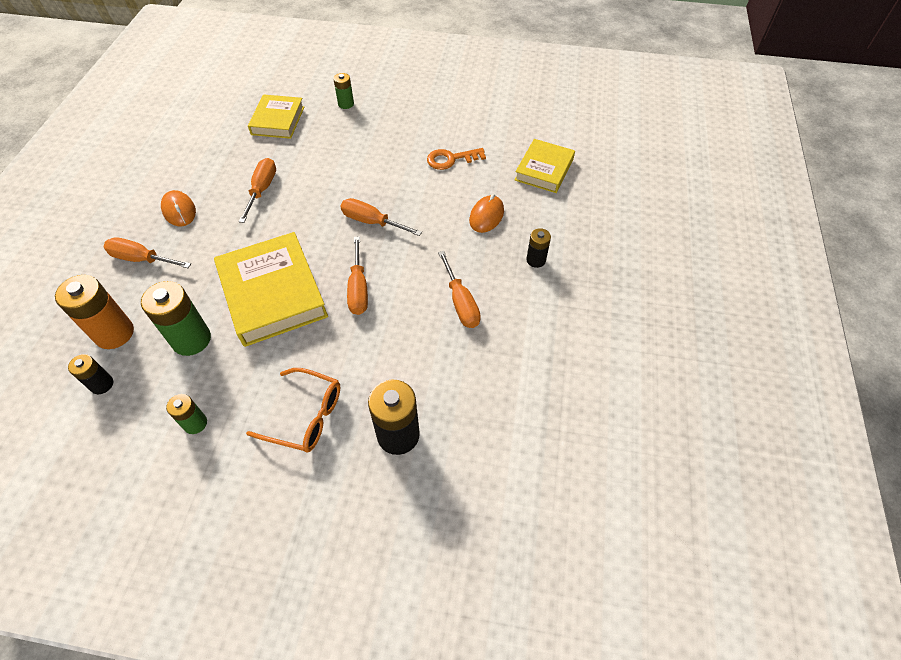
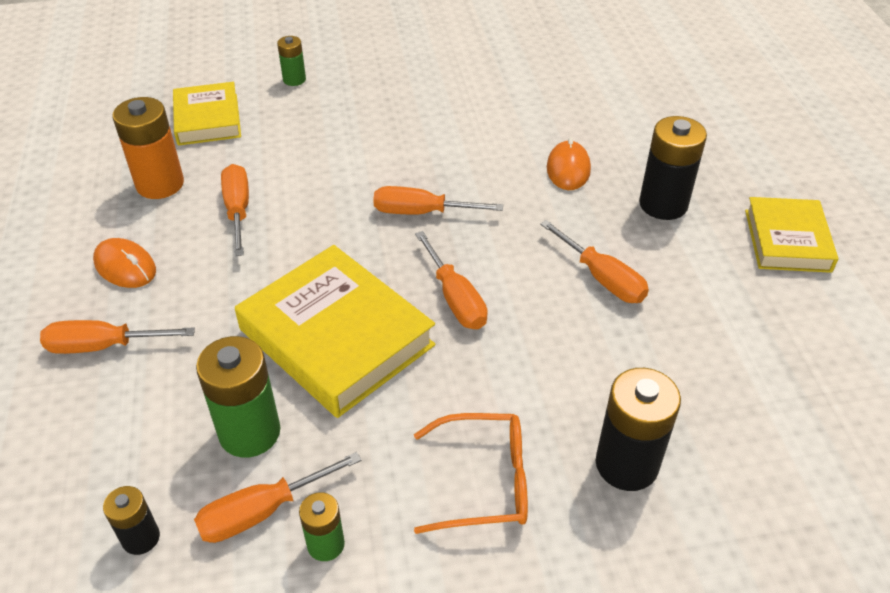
camera: 20 degrees left, 10 degrees down
orange battery [55,275,134,349] -> orange battery moved to [113,97,184,199]
orange key [427,148,486,170] -> none
yellow book [515,139,575,193] -> yellow book moved to [745,197,838,273]
black battery [526,228,551,268] -> black battery [639,116,707,220], size x1.80
none -> orange screwdriver [194,452,362,543]

